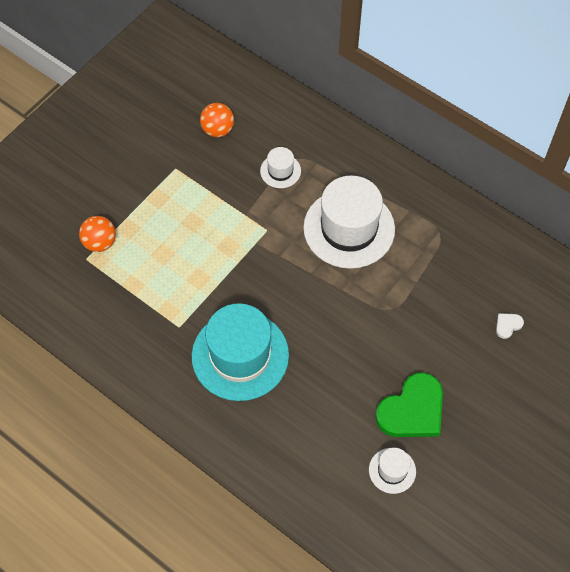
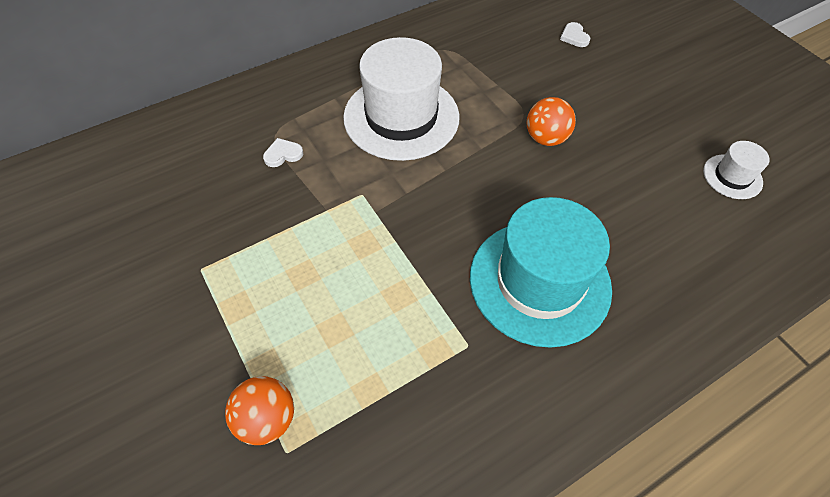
camera: 70 degrees left, 5 degrees down
orange ball [200,103,234,137] -> orange ball moved to [526,97,576,146]
white hat [260,147,301,188] -> white heart [263,138,303,167]
green heart [375,372,443,437] -> none

